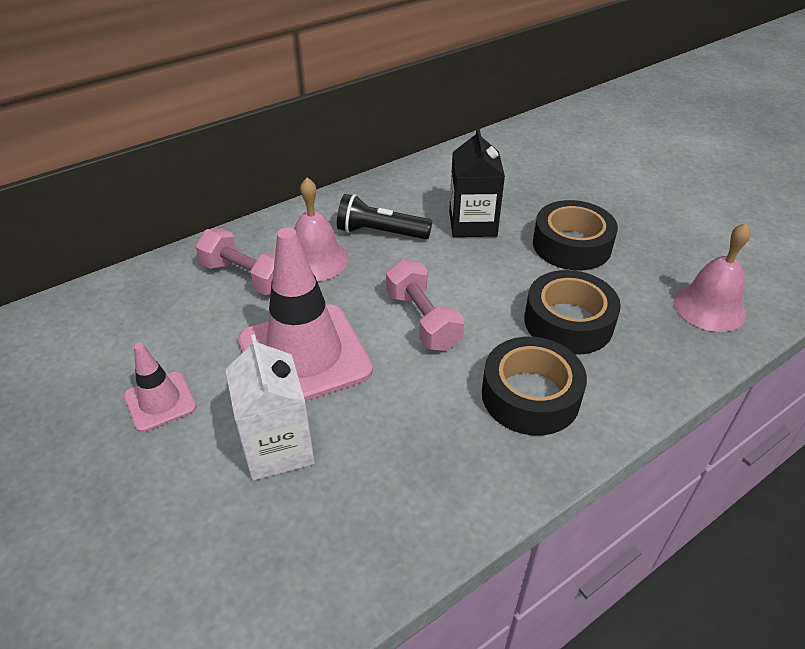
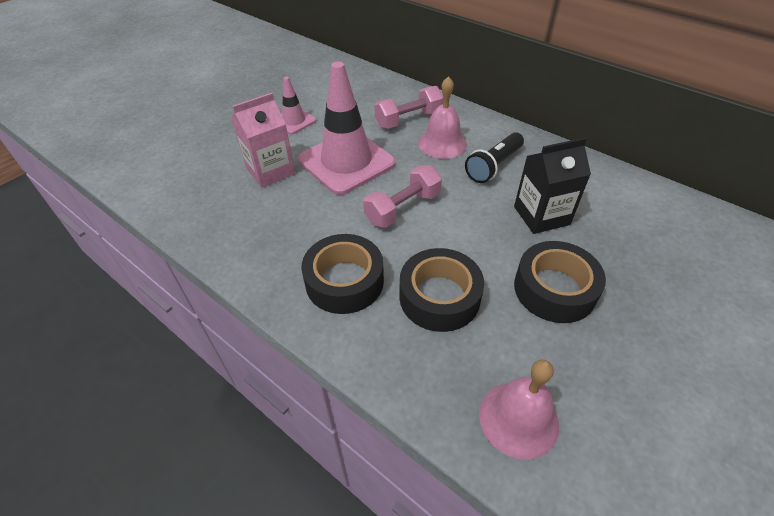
camera: 75 degrees right, 5 degrees up
pink dumbbell [195,229,275,295] -> pink dumbbell turned 45 degrees clockwise [374,86,443,129]
white carton [225,334,315,481] -> pink carton [231,93,295,188]
black flashlight [337,194,432,239] -> black flashlight turned 135 degrees counterclockwise [465,132,524,183]

